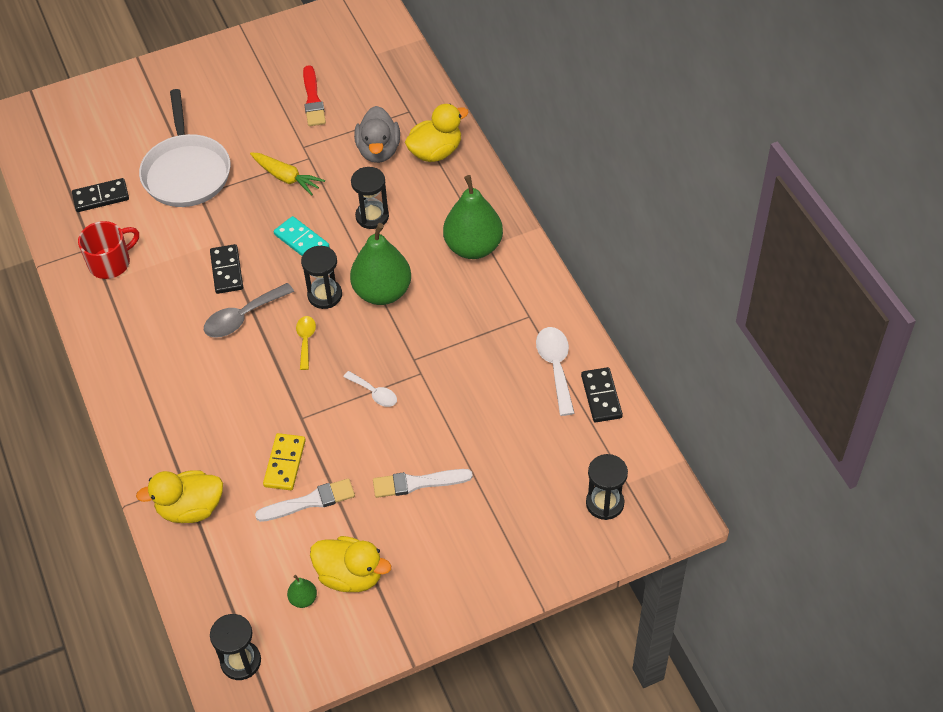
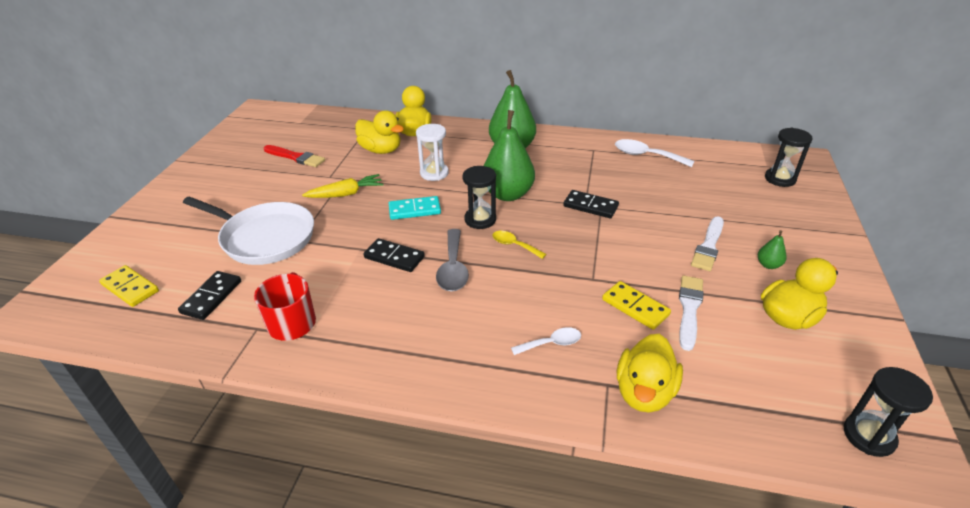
camera: 55 degrees left, 15 degrees down
green pear [287,575,317,608] -> green pear moved to [758,230,786,269]
white spoon [343,371,397,407] -> white spoon moved to [511,327,581,355]
black hourglass [351,167,389,229] -> white hourglass [416,124,449,181]
grey duck [354,106,400,163] -> yellow duck [355,111,404,154]
black domino [581,367,623,422] -> black domino moved to [563,190,619,218]
none -> yellow domino [99,265,159,307]

